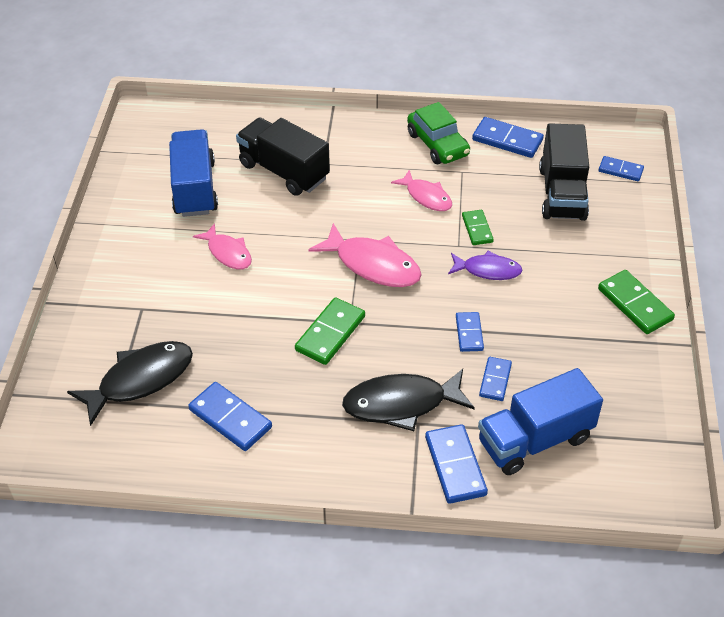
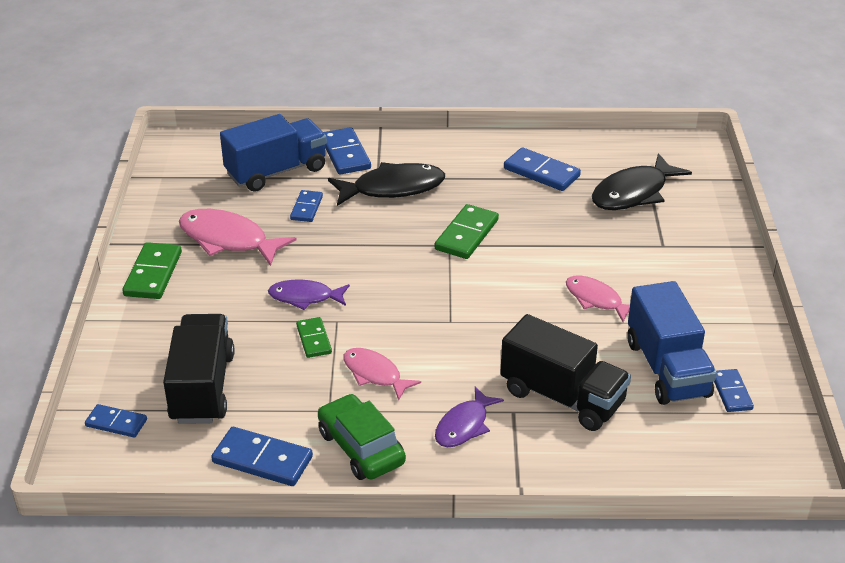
camera: 175 degrees right, 10 degrees down
pink fish [309,223,422,287] -> pink fish moved to [179,209,297,266]
blue domino [456,312,484,352] -> blue domino moved to [714,369,754,412]
green domino [598,270,675,334] -> green domino turned 45 degrees clockwise [122,242,182,299]
none -> purple fish [435,386,504,447]

